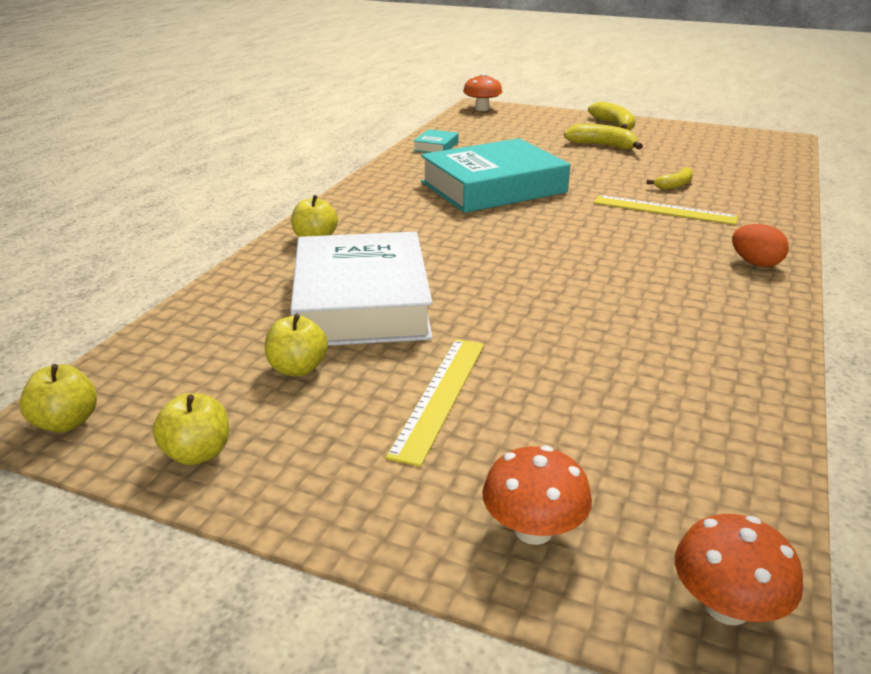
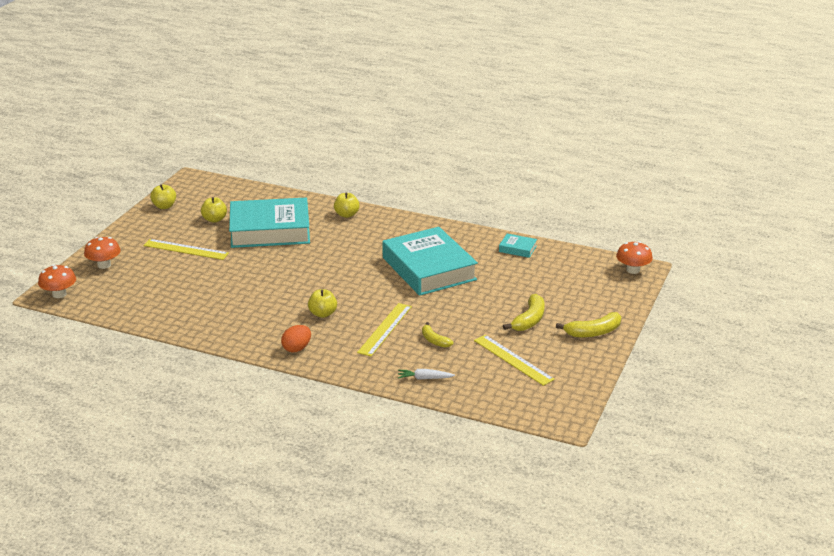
camera: 90 degrees right, 0 degrees up
yellow apple [19,364,97,432] -> yellow apple moved to [308,289,337,318]
white book [290,232,433,346] -> turquoise book [229,197,310,248]
none -> white carrot [398,369,455,380]
none -> yellow ruler [474,335,555,386]

